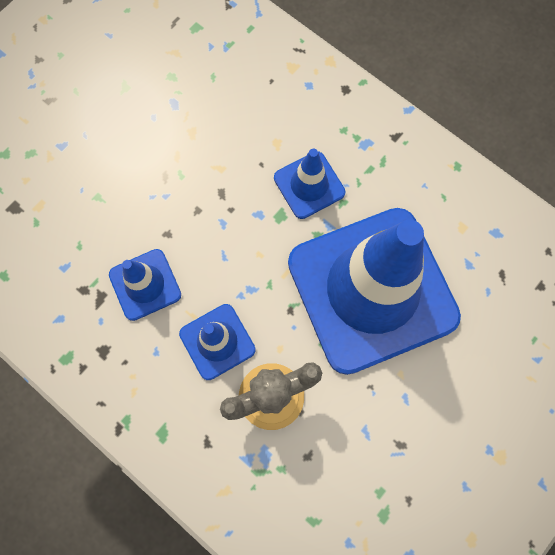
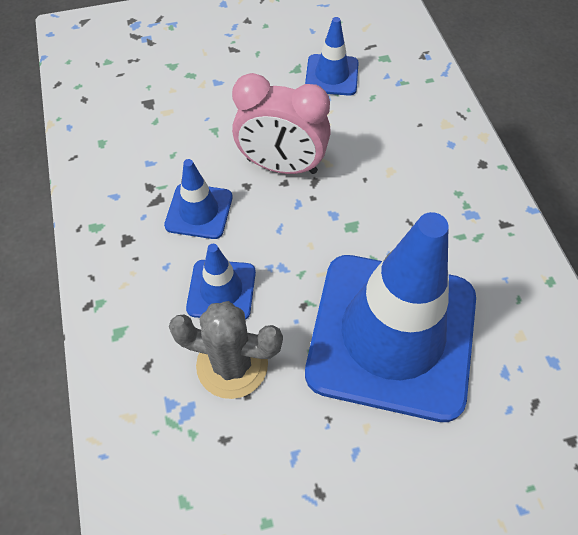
camera: 35 degrees right, 15 degrees down
blue traffic cone [274,149,345,219] -> blue traffic cone moved to [305,17,359,95]
none -> pink clock [232,73,331,174]

